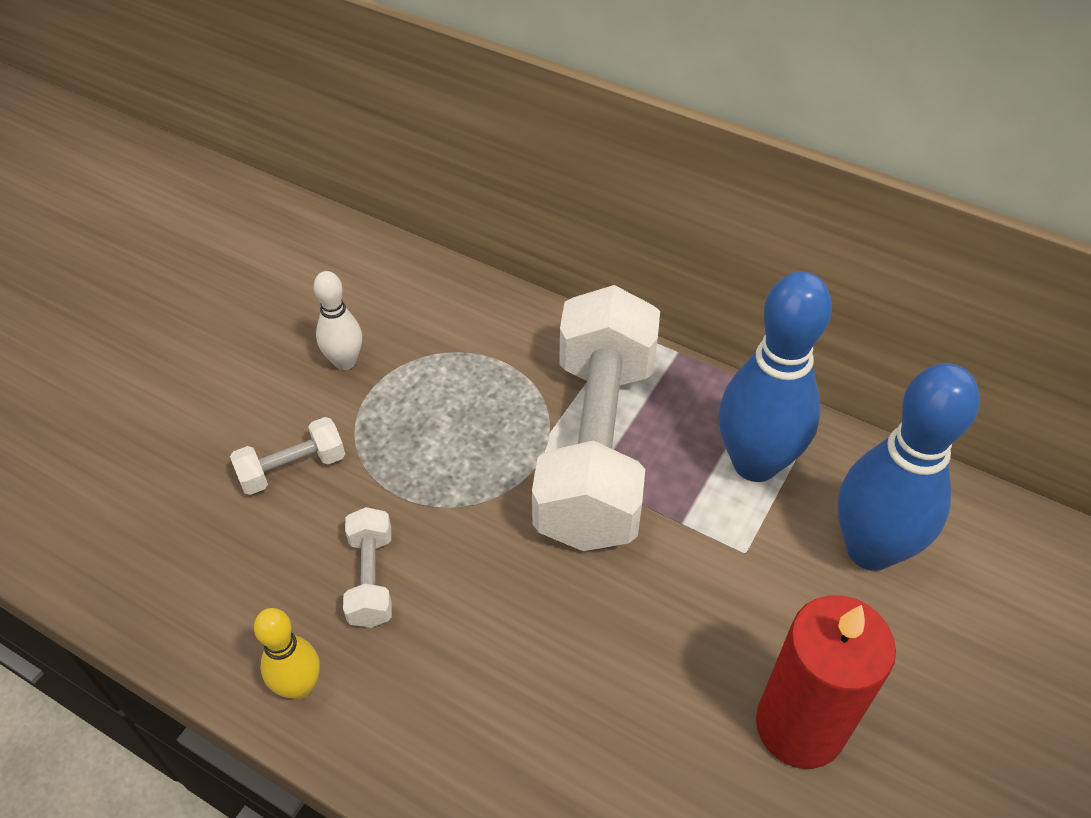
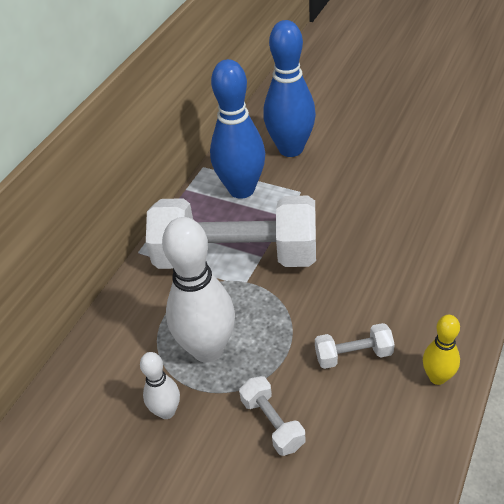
camera: 90 degrees left, 5 degrees down
red candle [756,595,896,769] -> none
none -> white bowling pin [162,217,235,363]

